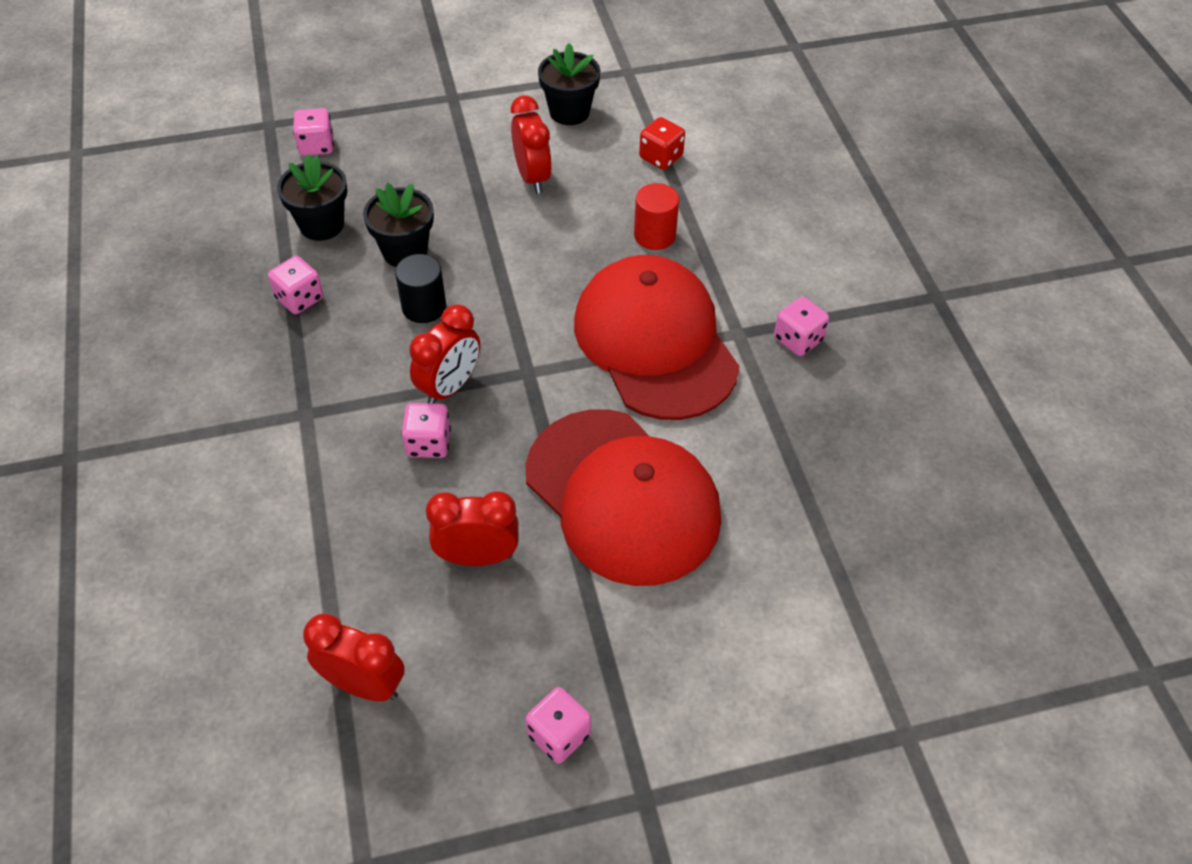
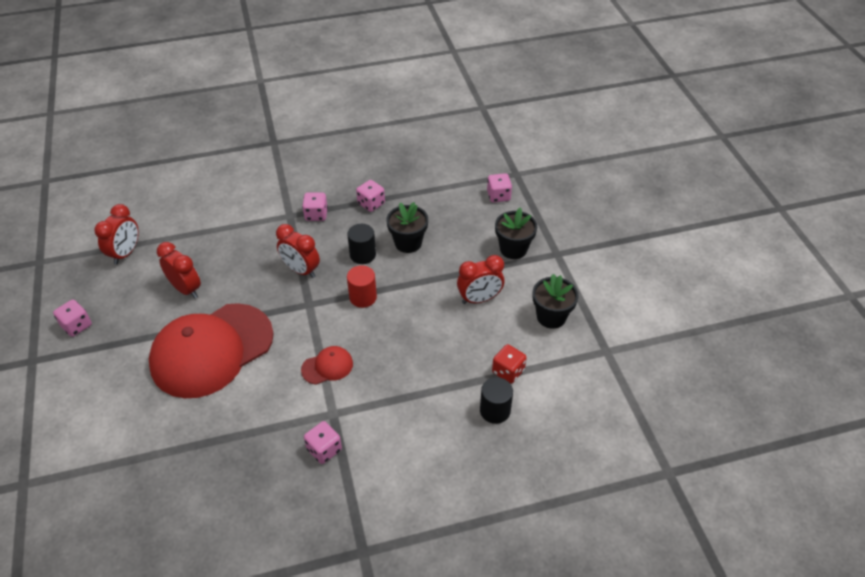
camera: 90 degrees right, 5 degrees down
black flower pot [277,154,347,241] -> black flower pot moved to [495,208,537,259]
pink dice [401,403,451,458] -> pink dice moved to [302,193,328,221]
red clock [426,491,519,566] -> red clock turned 45 degrees counterclockwise [157,242,201,298]
red cap [574,255,740,420] -> red cap [301,346,353,385], size x0.41
red cylinder [634,183,679,250] -> red cylinder moved to [347,265,377,308]
none -> black cylinder [480,377,513,424]

